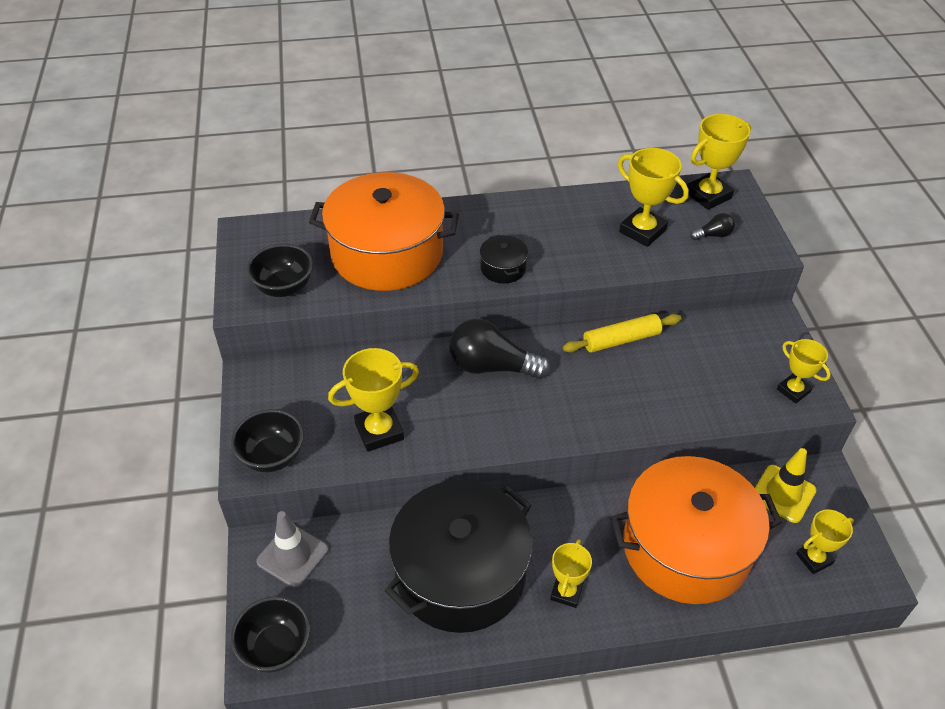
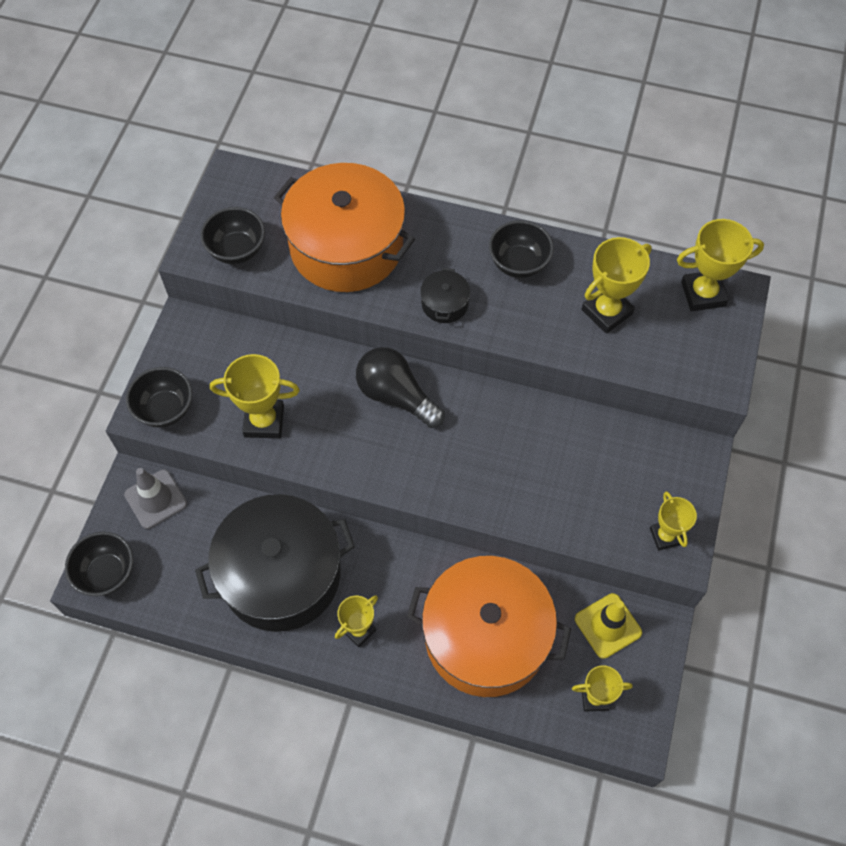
camera: 25 degrees right, 15 degrees up
yellow rolling pin [563,314,681,353] -> none
yellow trophy [618,148,689,247] -> yellow trophy turned 75 degrees clockwise [582,237,652,334]
black light bulb [690,213,735,240] -> none
none -> black bowl [489,220,554,278]

